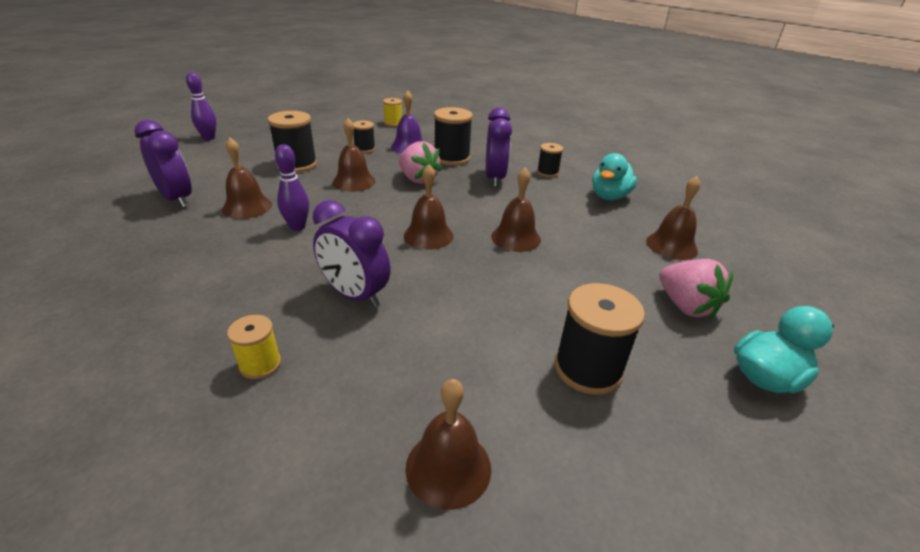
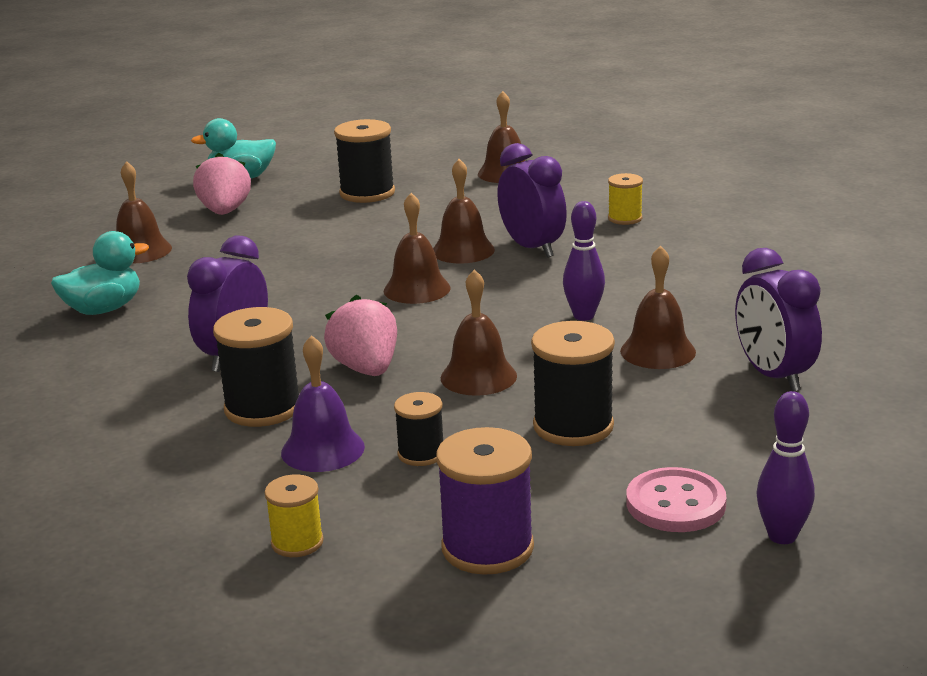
camera: 155 degrees left, 10 degrees down
brown bell [491,167,541,252] -> brown bell moved to [433,159,495,264]
black spool [537,143,563,177] -> none
none -> purple spool [436,427,534,575]
none -> pink button [626,467,727,532]

